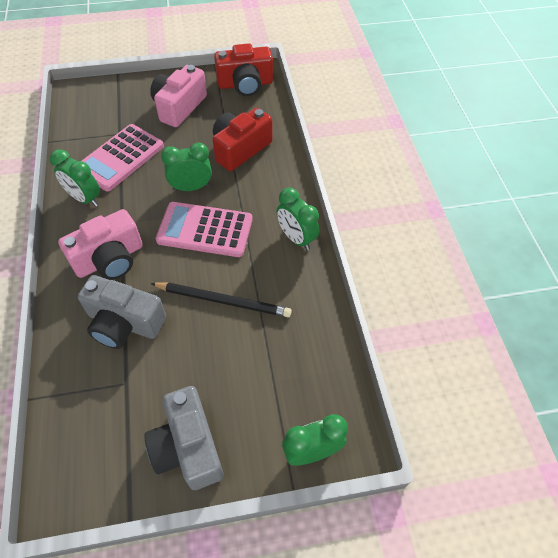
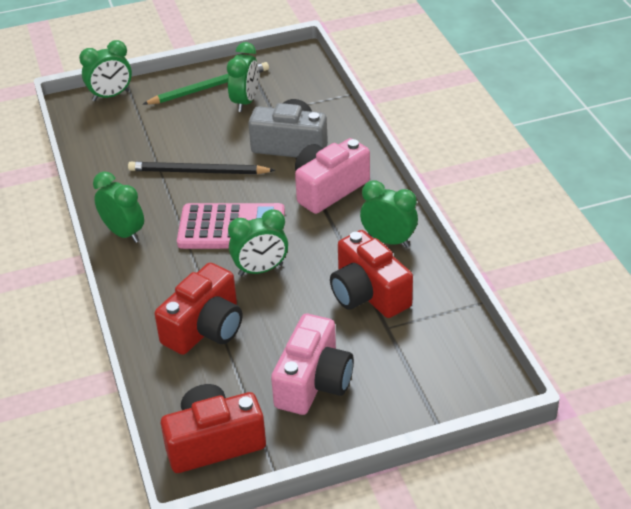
camera: 175 degrees right, 15 degrees down
pink calculator [82,124,164,191] -> red camera [330,230,413,318]
grey camera [144,386,223,490] -> green pencil [143,62,269,105]
none -> green clock [227,42,259,112]

